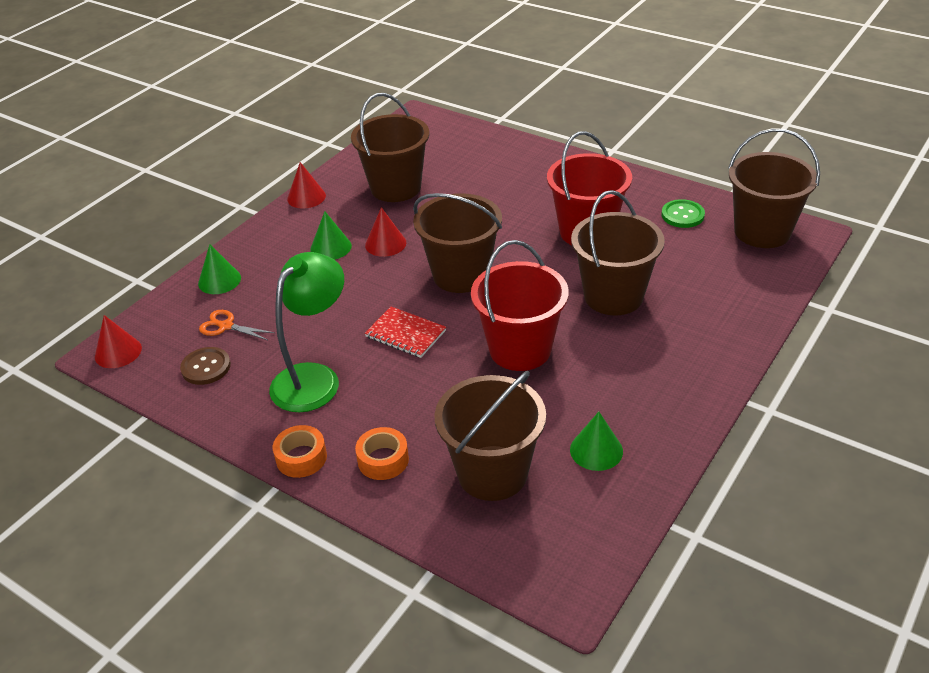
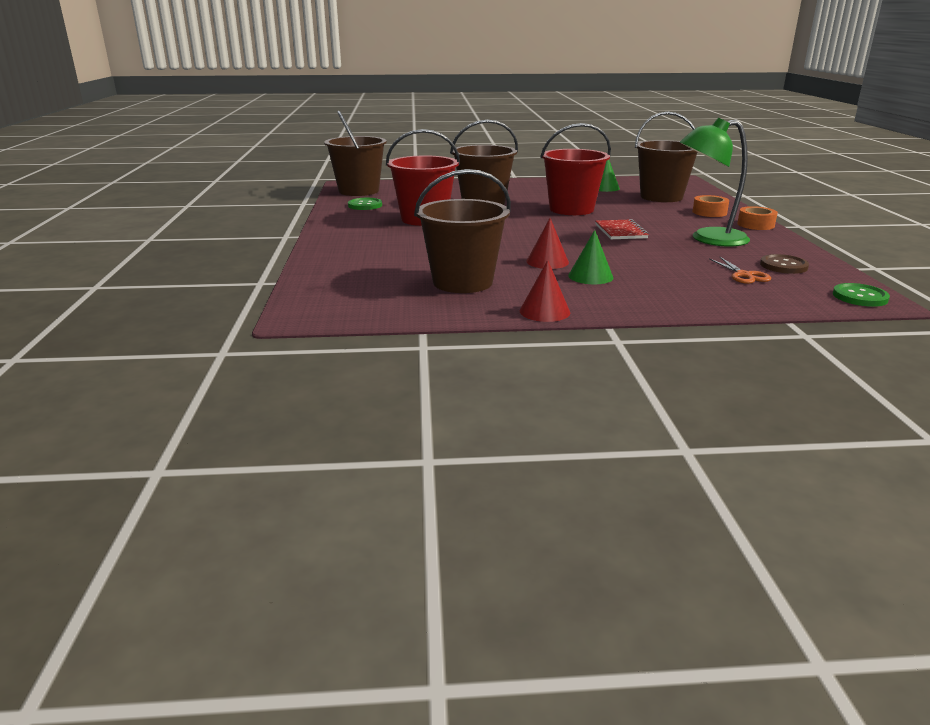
camera: 130 degrees left, 15 degrees down
red cone [95,315,142,368] -> green button [833,283,890,307]
green cone [198,244,241,294] -> none
brown bucket [413,193,502,293] -> none

